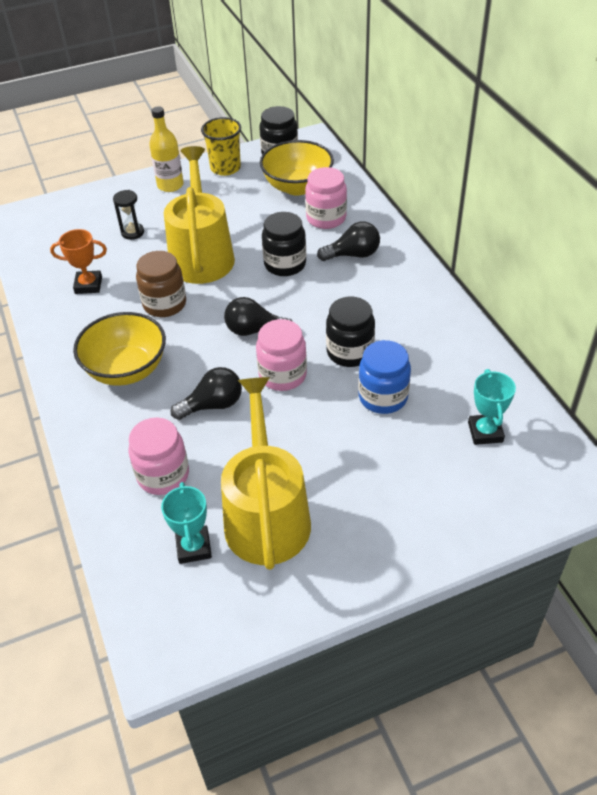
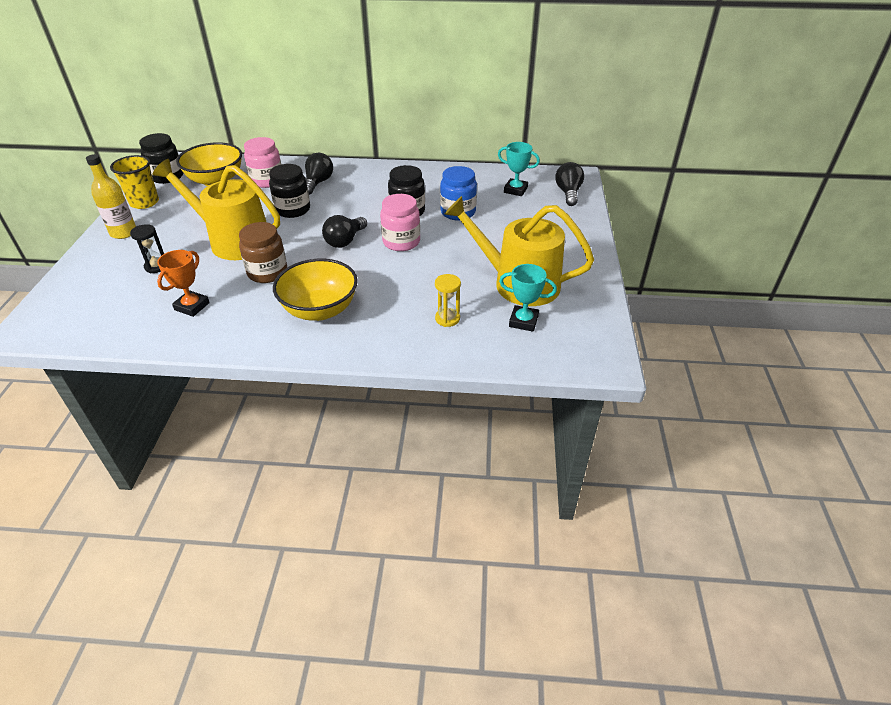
camera: 65 degrees left, 5 degrees down
pink jar [128,417,189,495] -> yellow hourglass [435,274,461,327]
black light bulb [171,367,242,420] -> black light bulb moved to [556,162,584,206]

